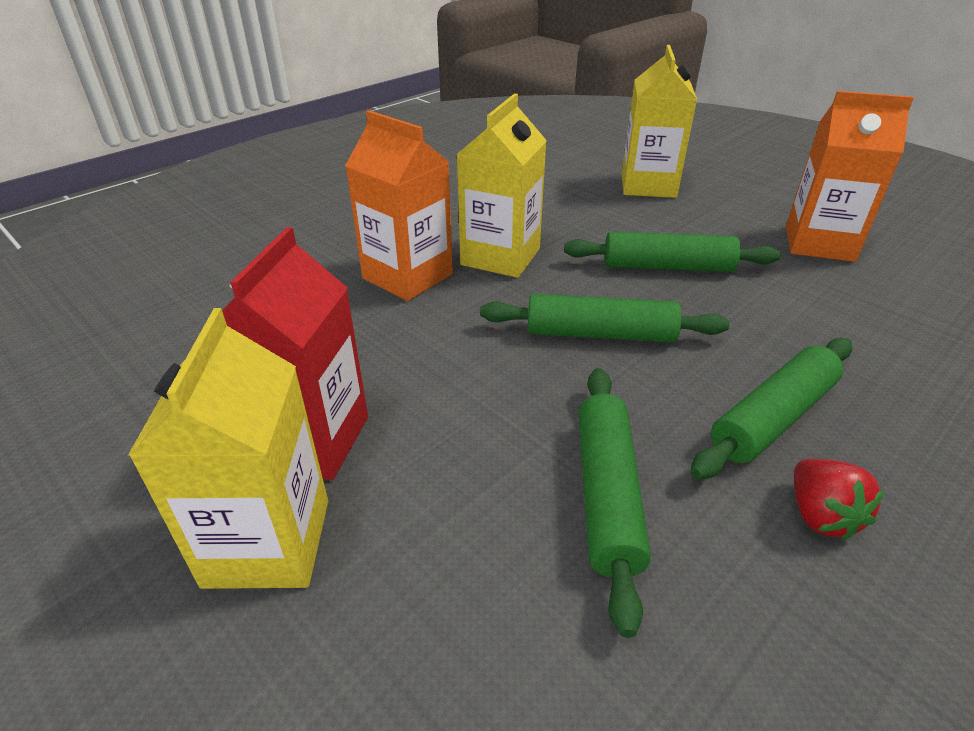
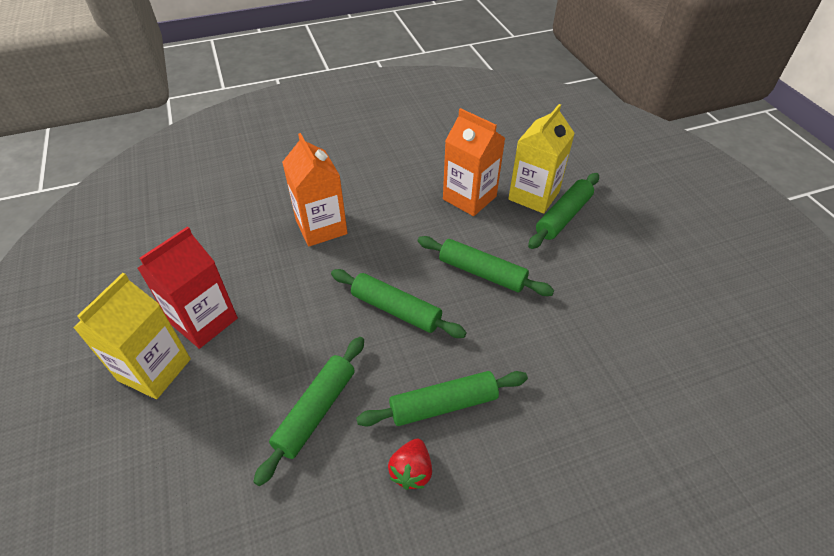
camera: 25 degrees right, 10 degrees up
yellow carton [456,93,547,278] -> none
orange carton [786,91,914,262] -> orange carton moved to [443,108,505,216]
none -> green rolling pin [528,173,599,249]

